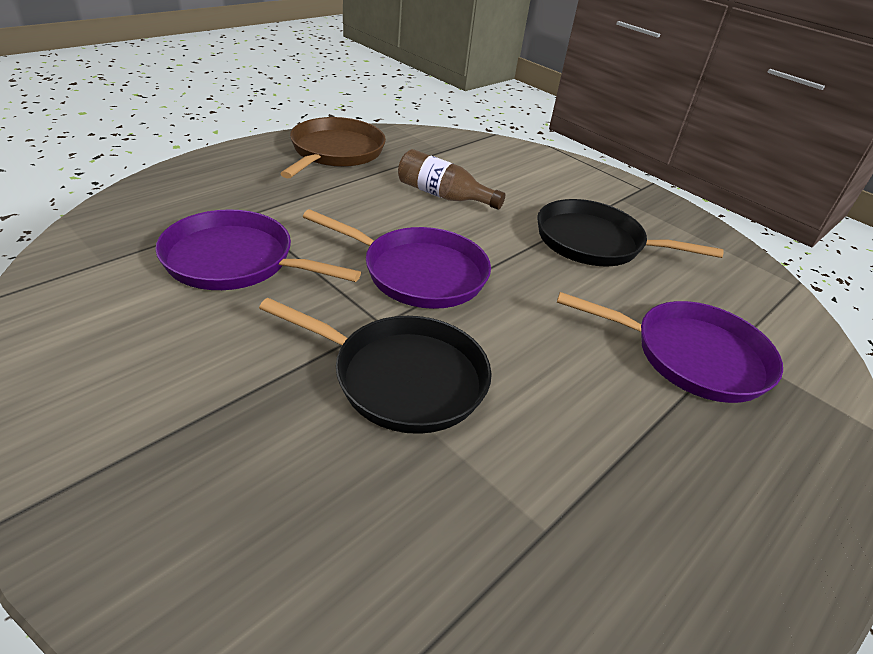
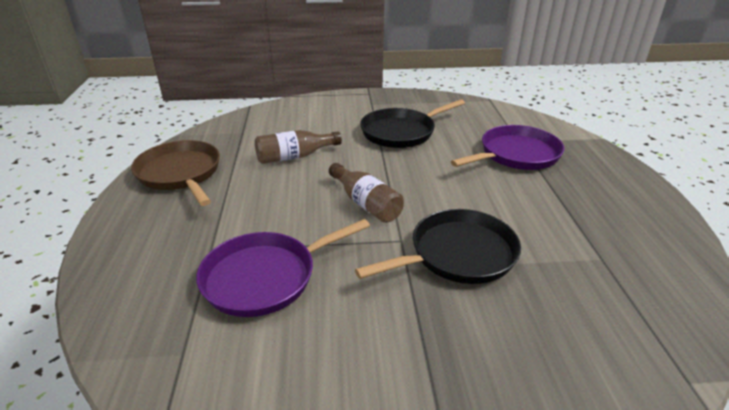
camera: 45 degrees left, 5 degrees down
purple pan [303,209,491,309] -> brown bottle [329,163,404,223]

